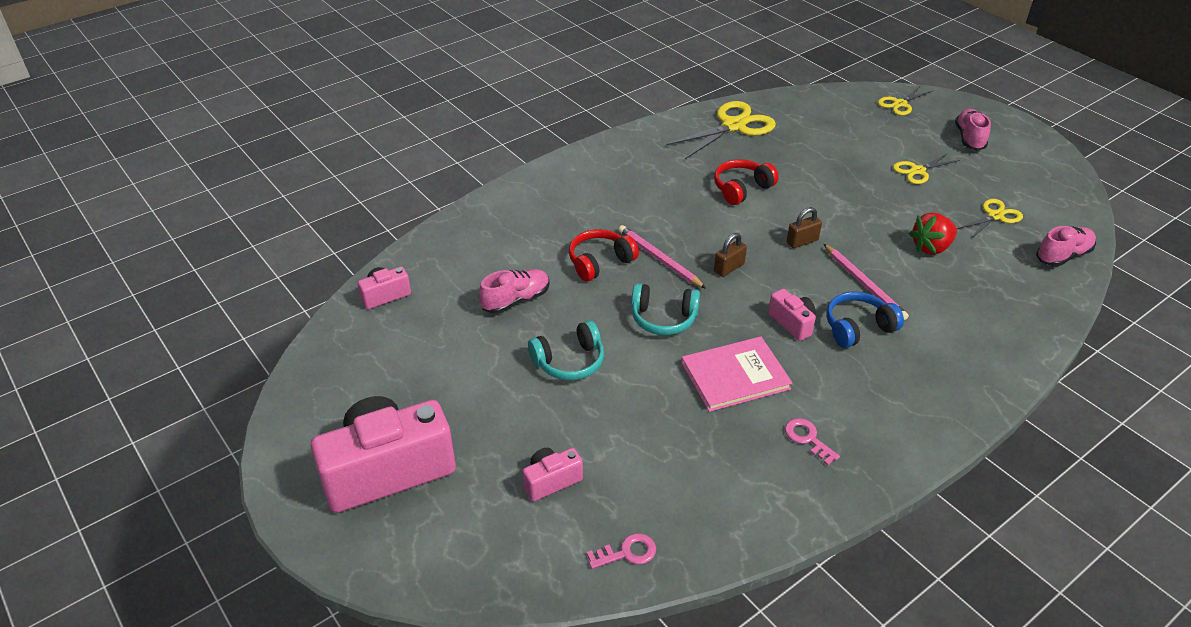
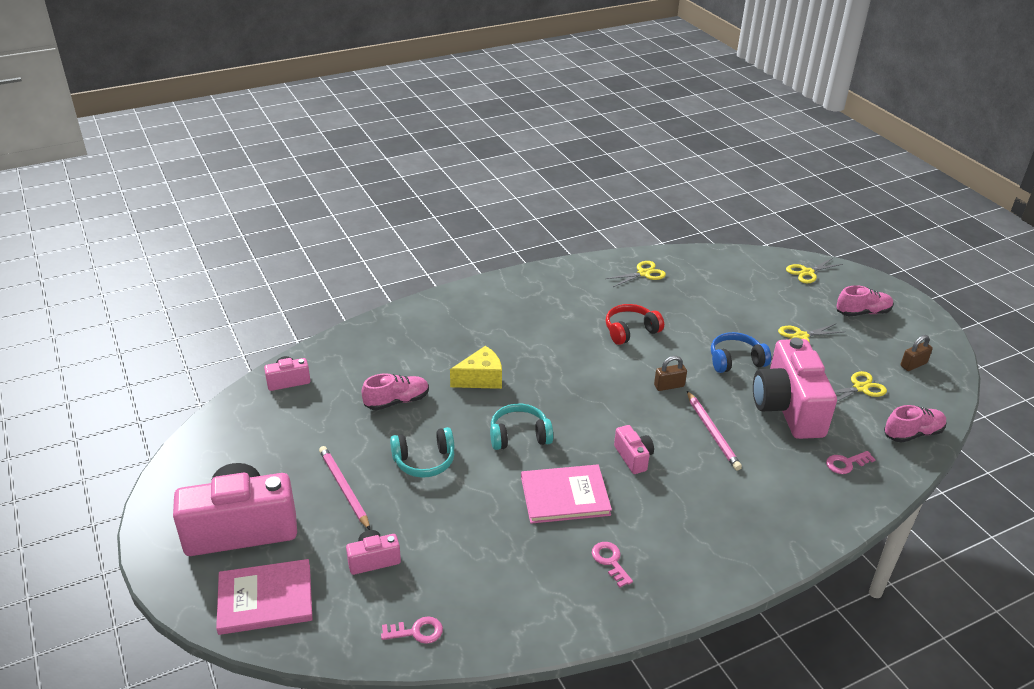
camera: 10 degrees right, 5 degrees down
red headphones [569,229,639,281] -> yellow cheese [450,346,502,389]
pink pencil [618,225,706,289] -> pink pencil moved to [319,446,370,530]
turquoise headphones [631,283,700,335] -> turquoise headphones turned 150 degrees clockwise [490,404,553,450]
yellow scissors [666,101,776,159] -> yellow scissors [605,261,666,287], size x0.57
brown padlock [714,233,747,277] -> brown padlock moved to [901,335,933,371]
blue headphones [826,291,904,348] -> blue headphones moved to [711,332,771,373]
red strawberry [909,212,957,255] -> pink camera [753,338,837,439]
pink shoe [955,109,991,151] -> pink shoe turned 60 degrees clockwise [836,285,893,316]
none -> pink book [216,559,313,635]
none -> pink key [826,451,875,474]

